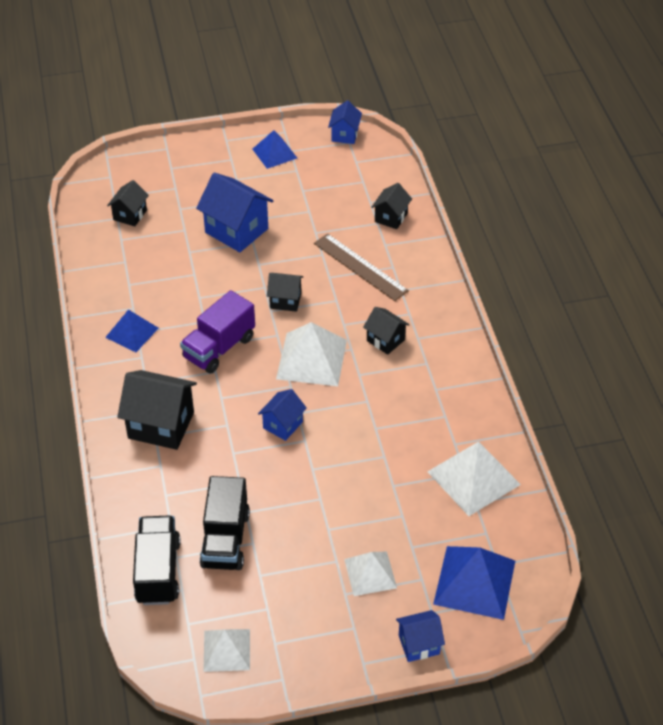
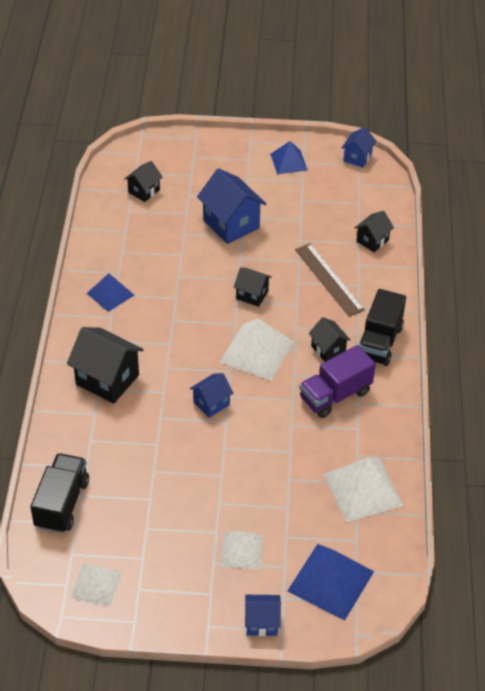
camera: 15 degrees right, 0 degrees up
purple truck [180,290,255,374] -> purple truck moved to [299,345,376,418]
black truck [200,476,250,570] -> black truck moved to [358,289,406,366]

